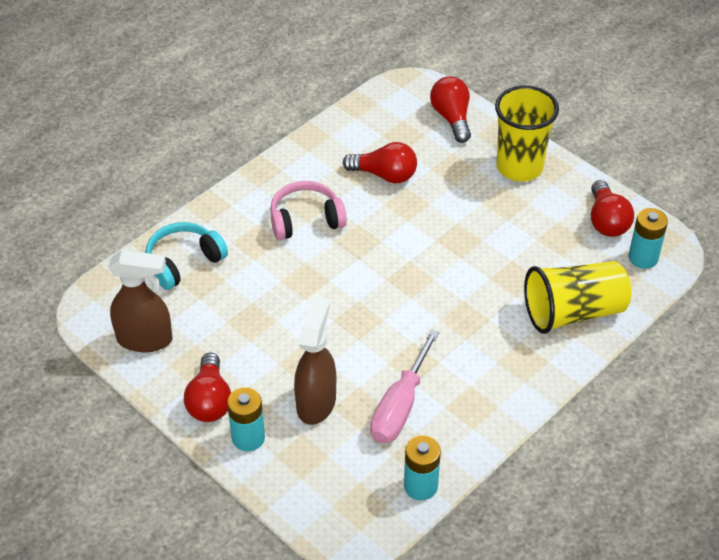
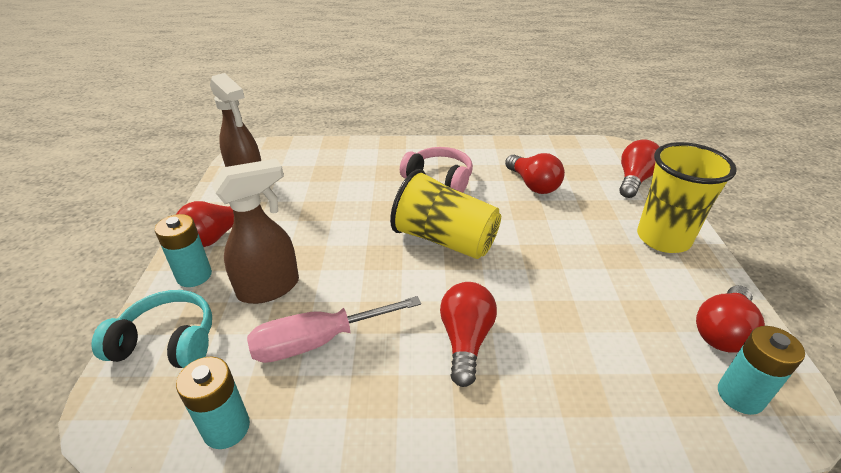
camera: 45 degrees right, 10 degrees down
turquoise headphones [146,222,228,290] -> turquoise headphones moved to [91,290,212,368]
yellow cup [524,261,631,334] -> yellow cup moved to [390,169,501,259]
none -> red light bulb [440,282,497,387]

